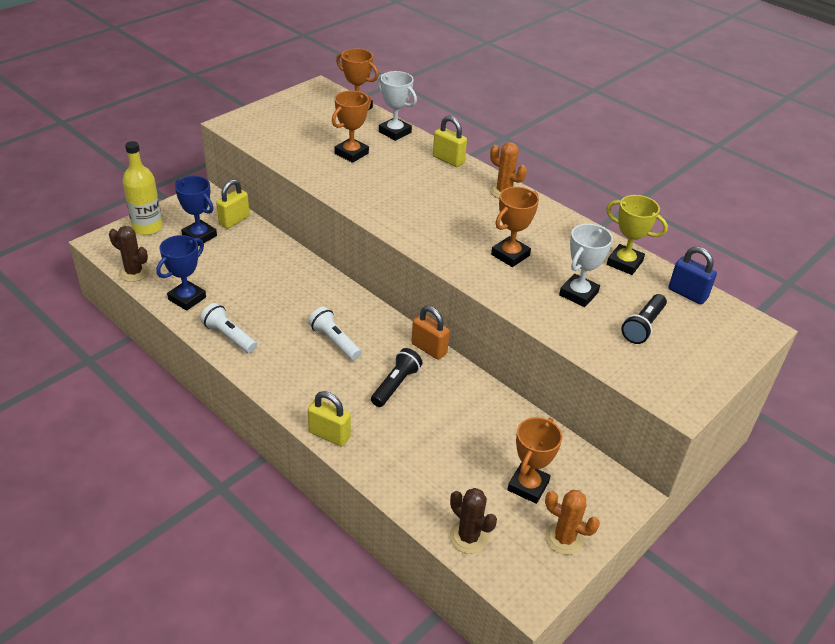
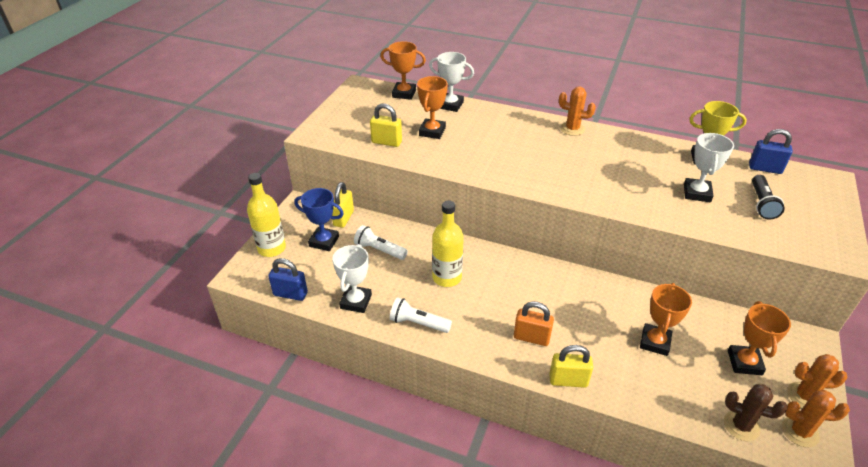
camera: 20 degrees left, 0 degrees up
brown cactus [109,226,149,282] -> blue padlock [268,258,308,301]
blue trophy [156,235,206,311] -> white trophy [332,244,372,313]
white flashlight [308,307,361,360] -> white flashlight moved to [354,225,408,260]
black flashlight [371,348,423,407] -> none
orange padlock [411,306,450,360] -> orange padlock moved to [514,301,554,346]
yellow padlock [433,116,467,167] -> yellow padlock moved to [370,103,402,147]
orange trophy [491,187,539,267] -> orange trophy moved to [640,283,692,356]
none -> yellow bottle [432,201,464,287]
none -> orange cactus [782,390,850,447]

